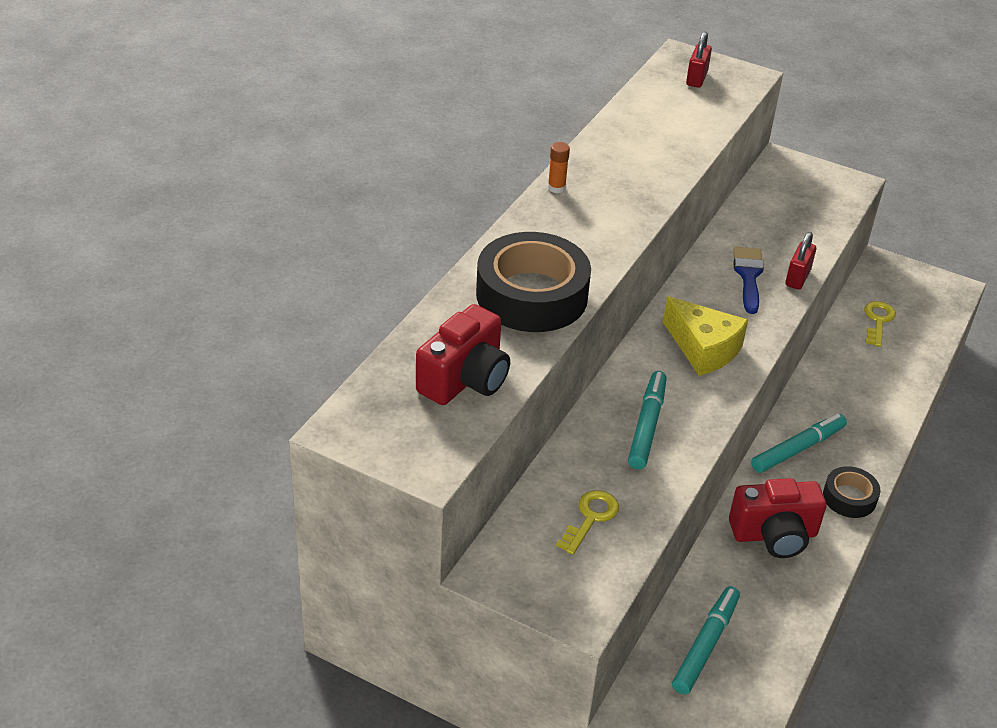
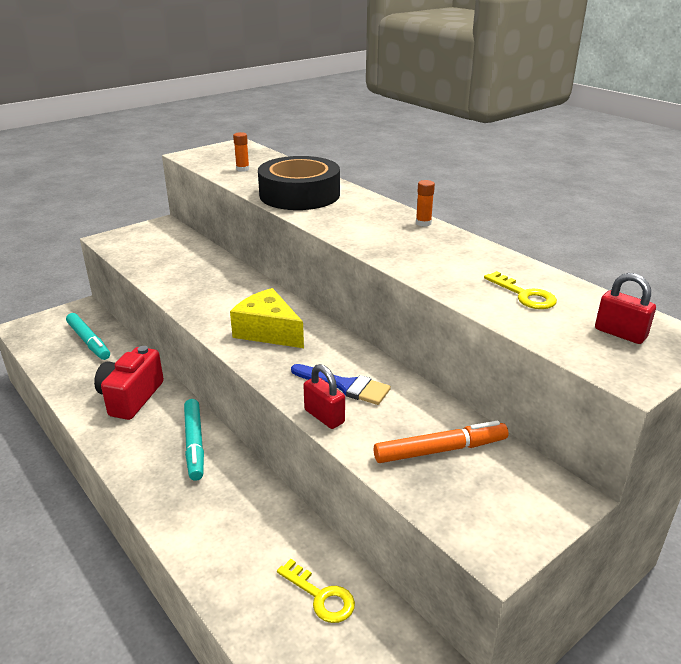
camera: 115 degrees right, 10 degrees down
red camera [416,304,510,405] -> orange glue stick [233,132,249,172]
yellow key [556,490,619,555] -> yellow key moved to [484,271,557,309]
turquoise marker [628,371,667,470] -> none
yellow cheese [663,296,748,376] -> yellow cheese turned 60 degrees clockwise [230,288,304,348]
black tape [823,466,880,518] -> none
none -> orange marker [374,421,508,463]

